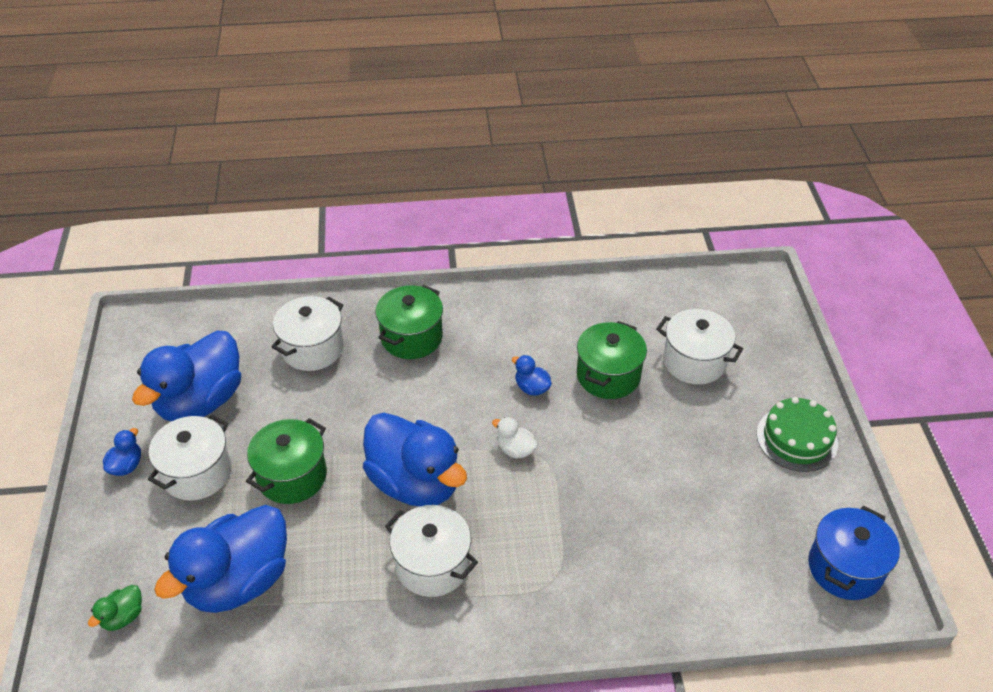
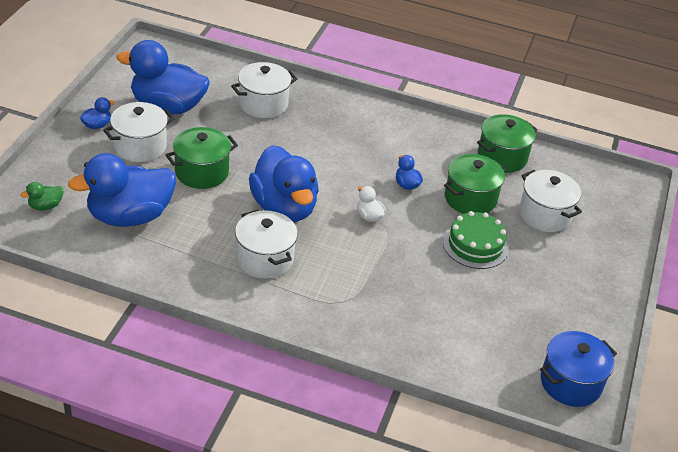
camera: 20 degrees right, 5 degrees down
blue duck [132,331,241,421] -> blue duck turned 45 degrees clockwise [116,40,210,114]
green pot [375,285,443,359] -> green pot moved to [477,114,537,173]
green cake [756,397,838,472] -> green cake moved to [443,211,508,269]

